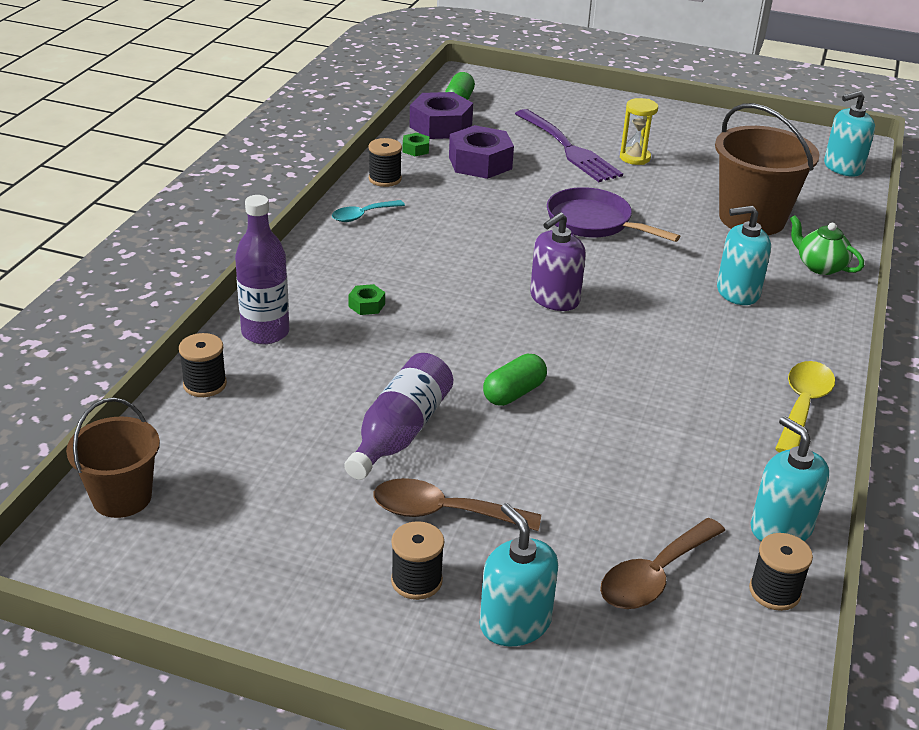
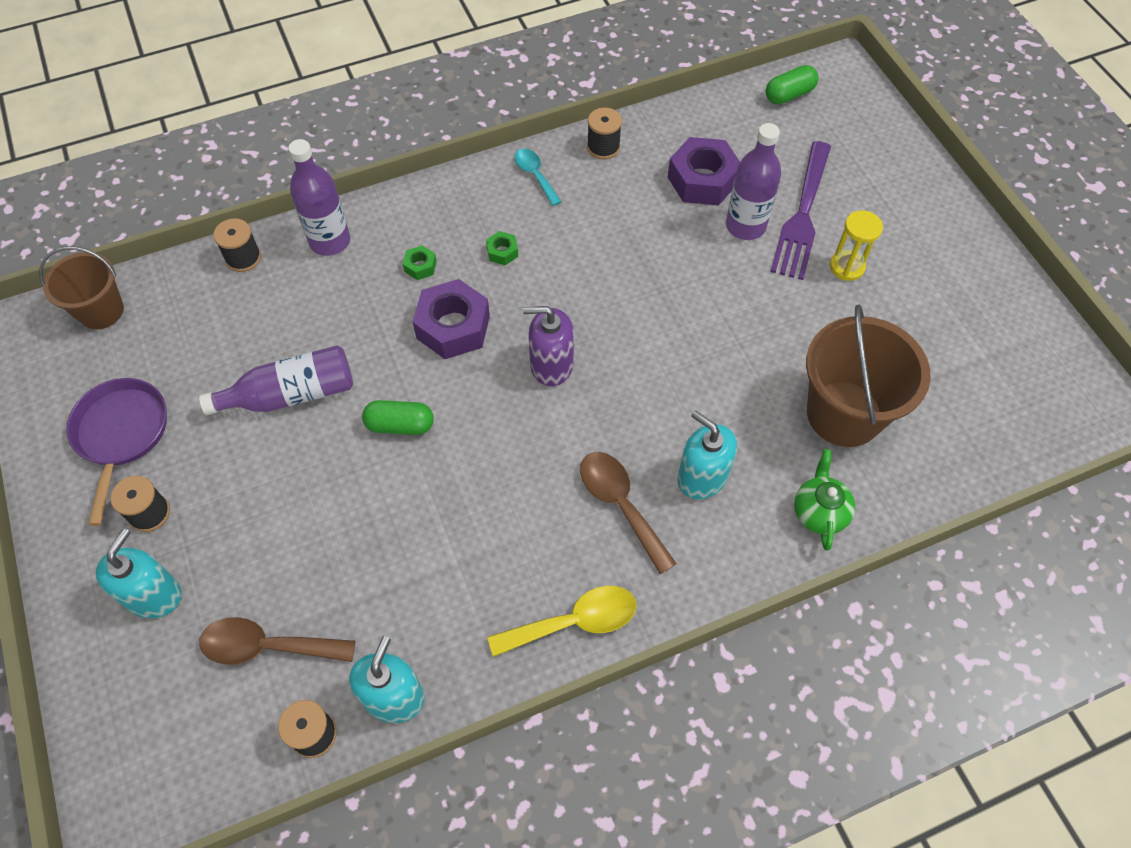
camera: 50 degrees right, 25 degrees up
turquoise spoon [332,200,405,222] -> turquoise spoon turned 45 degrees clockwise [514,149,562,206]
brown spoon [373,478,541,531] -> brown spoon moved to [580,452,677,574]
green nut [403,133,429,156] -> green nut moved to [486,231,518,265]
purple nut [410,92,473,139] -> purple nut moved to [413,279,490,359]
purple pan [547,187,680,242] -> purple pan moved to [66,378,167,526]
turquoise soap dispenser [824,91,875,177] -> none
none -> purple bottle [726,123,781,240]

